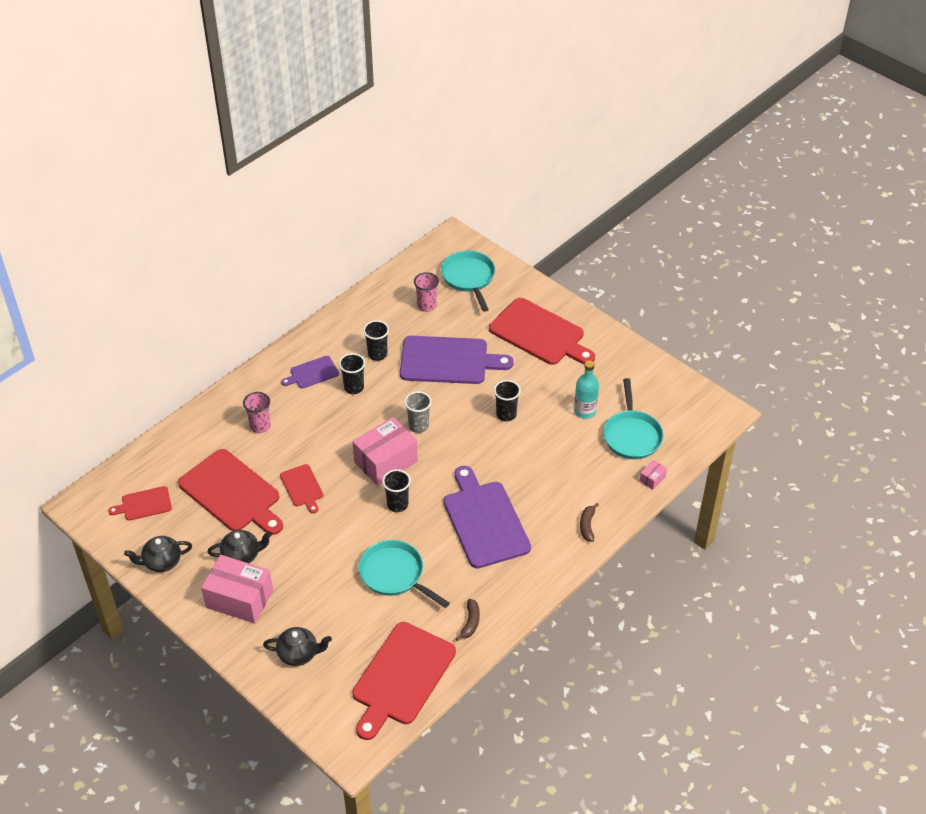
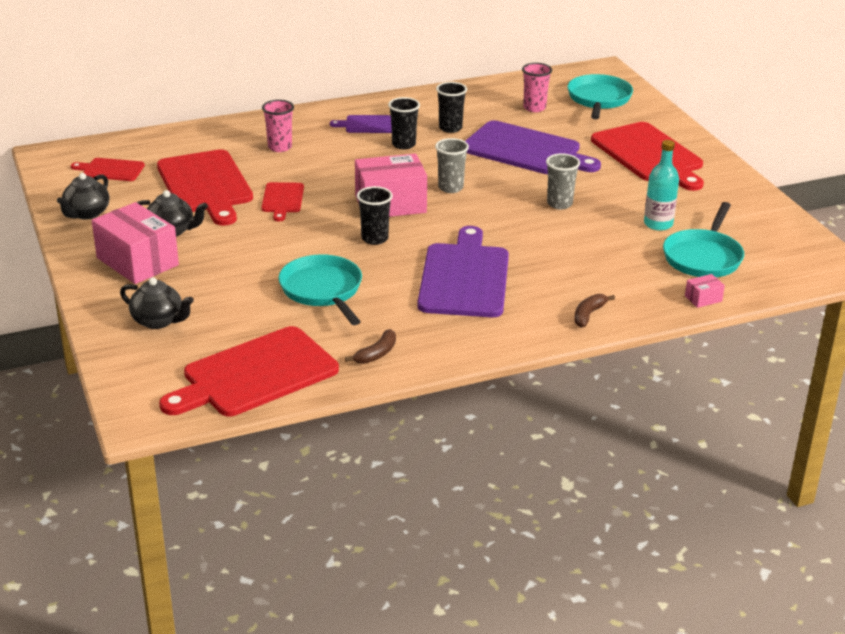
camera: 25 degrees right, 15 degrees down
black teapot [124,536,192,572] -> black teapot turned 75 degrees counterclockwise [57,173,109,220]
black cup [494,380,521,421] -> grey cup [546,153,580,209]

